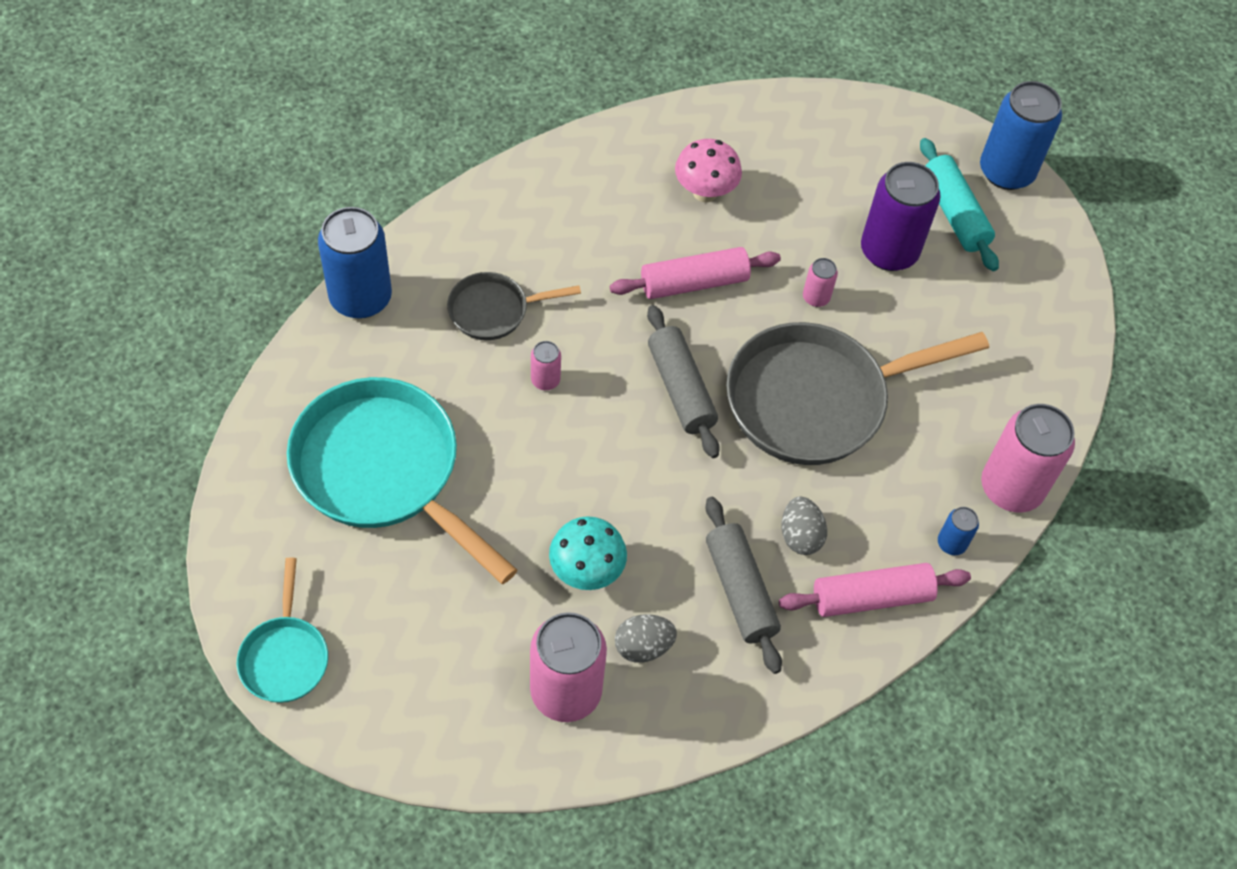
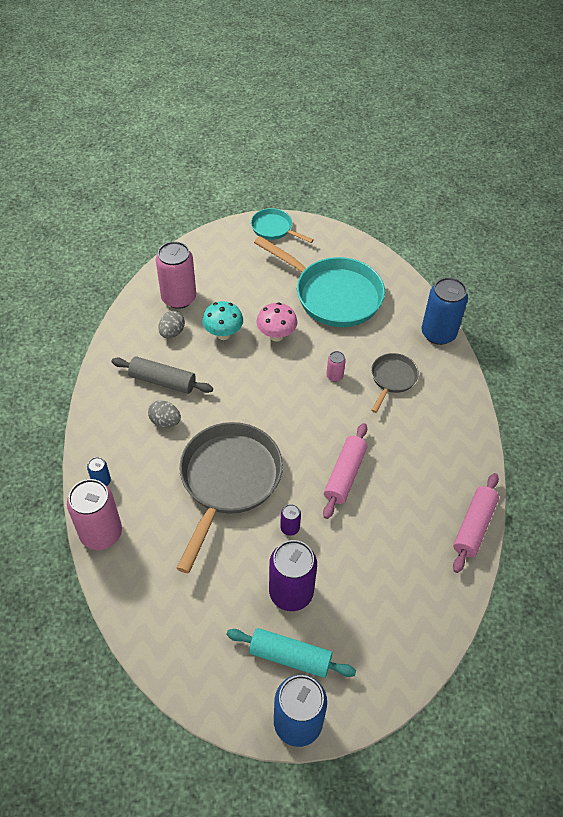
camera: 130 degrees right, 5 degrees down
turquoise pan [287,377,517,584] -> turquoise pan turned 45 degrees clockwise [254,236,385,327]
grey rolling pin [647,305,720,458] -> none
pink mushroom [675,139,742,202] -> pink mushroom moved to [256,302,297,342]
pink rolling pin [779,563,971,617] -> pink rolling pin moved to [453,473,499,573]
pink can [803,258,838,307] -> purple can [280,504,301,536]

